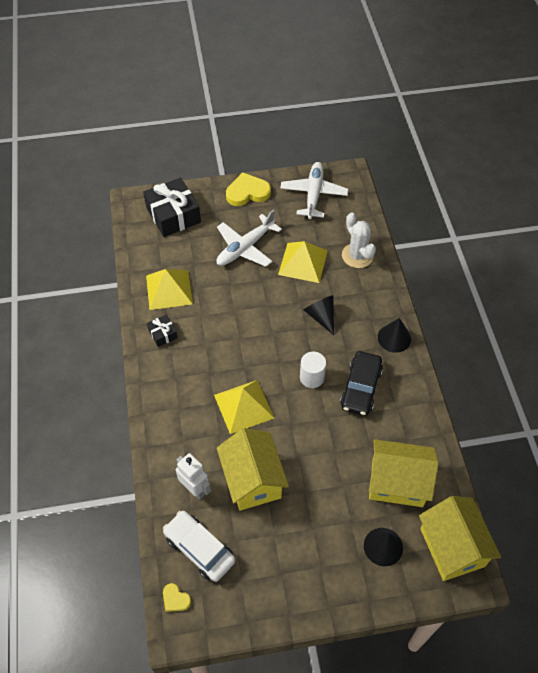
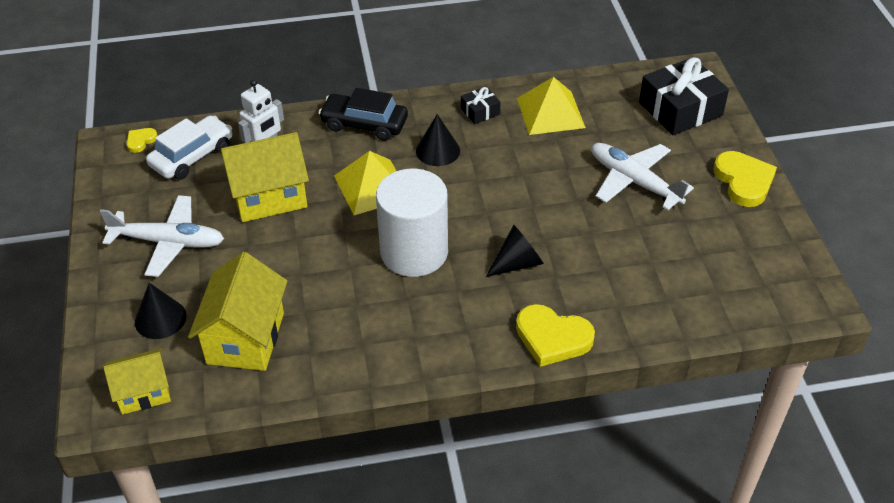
camera: 90 degrees right, 10 degrees down
yellow pyramid [278,241,328,283] -> none
white plane [280,162,348,219] -> white plane moved to [100,195,224,277]
white cylinder [300,352,326,388] -> white cylinder [376,169,448,277], size x1.95
black car [340,351,383,416] -> black car moved to [319,88,408,141]
white cactus [342,212,376,268] -> none
black cone [378,318,411,353] -> black cone moved to [416,114,460,166]
yellow house [419,496,501,581] -> yellow house [103,348,171,415], size x0.63
none -> yellow heart [516,304,595,367]

